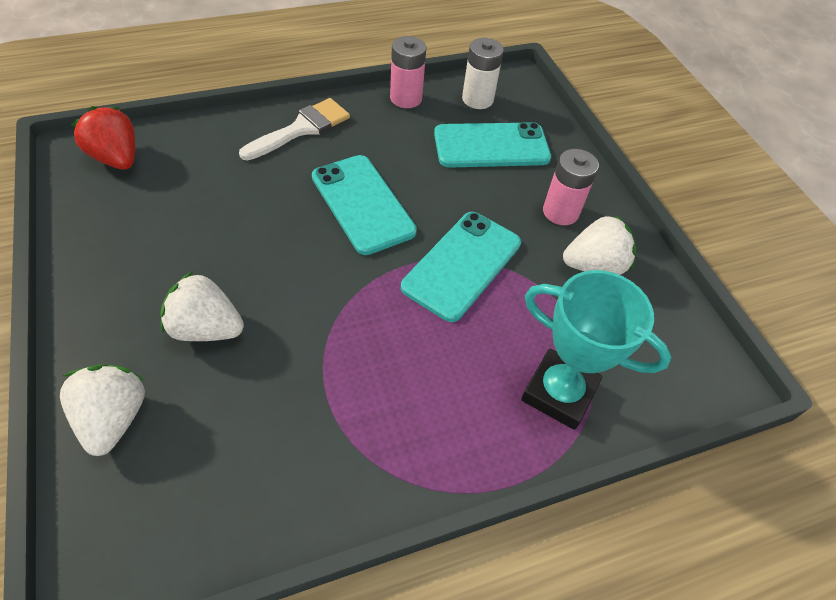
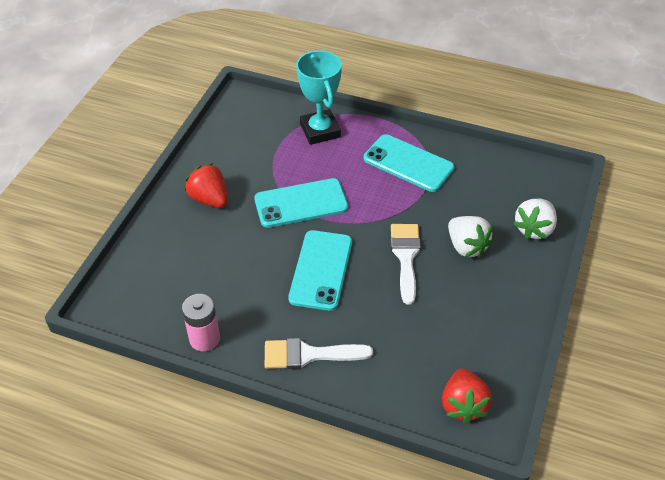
camera: 135 degrees left, 5 degrees down
turquoise phone [434,122,551,168] -> turquoise phone moved to [364,134,454,192]
white battery [462,38,504,109] -> none
pink battery [543,149,599,225] -> red strawberry [185,163,228,208]
white strawberry [563,214,636,275] -> none
none -> white brush [391,224,421,305]

